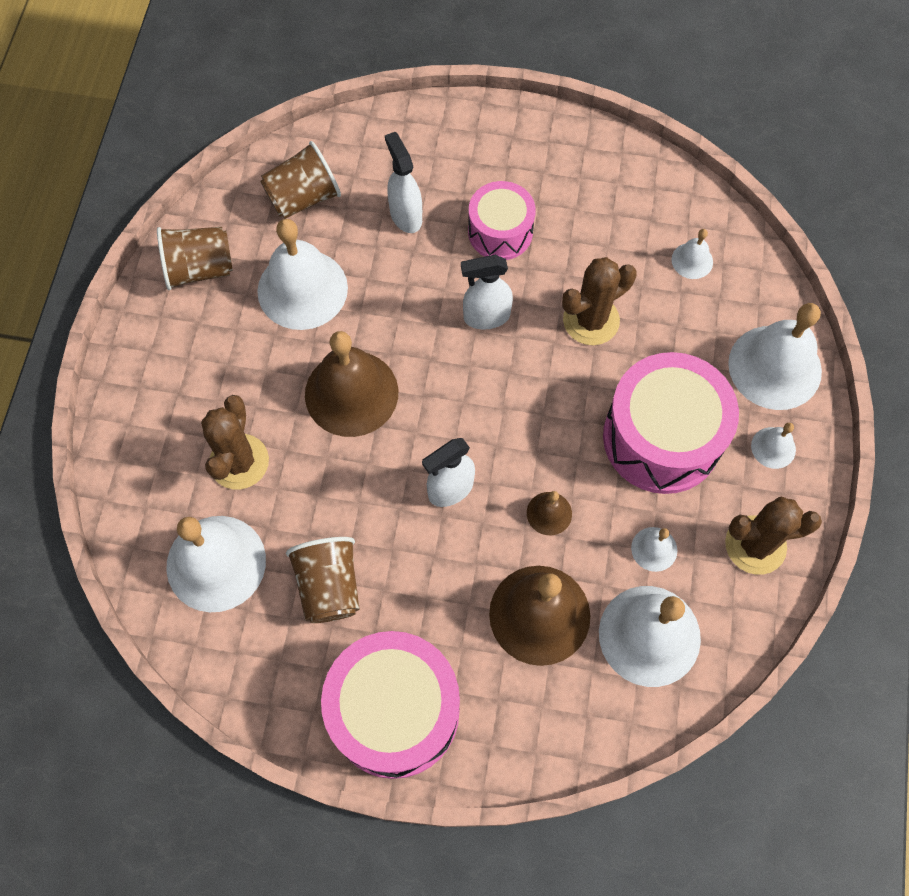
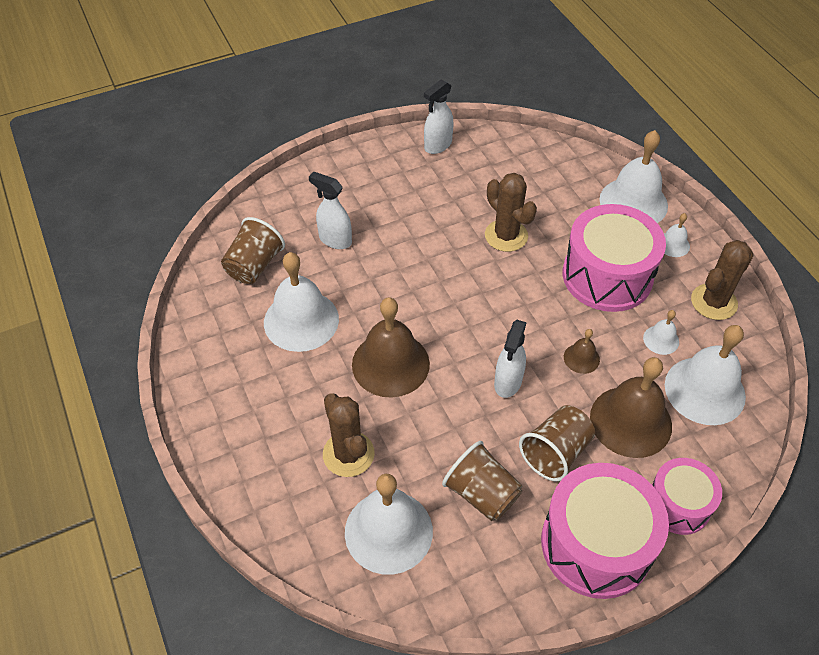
camera: 35 degrees left, 15 degrees down
brown cup [157,227,233,290] -> brown cup moved to [519,405,595,481]
white spray bottle [461,255,513,330] -> white spray bottle moved to [424,79,453,154]
pink drum [468,181,536,260] -> pink drum moved to [652,458,722,535]
brown cactus [562,257,637,345] -> brown cactus turned 60 degrees counterclockwise [485,173,537,252]
white bell [671,229,713,279] -> none

